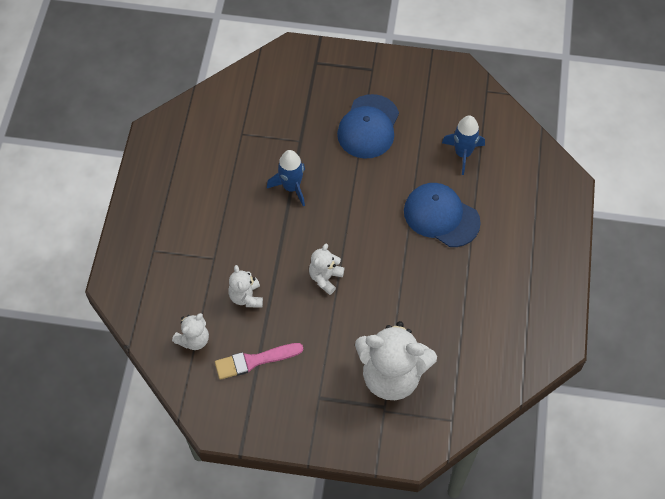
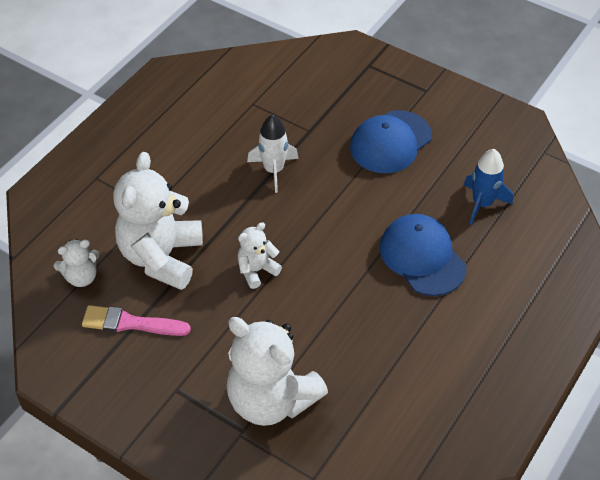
camera: 25 degrees right, 10 degrees down
white teddy bear [228,265,263,308] -> white teddy bear [113,152,203,290], size x2.06
blue rocket [267,150,305,206] -> white rocket [247,115,299,193]

